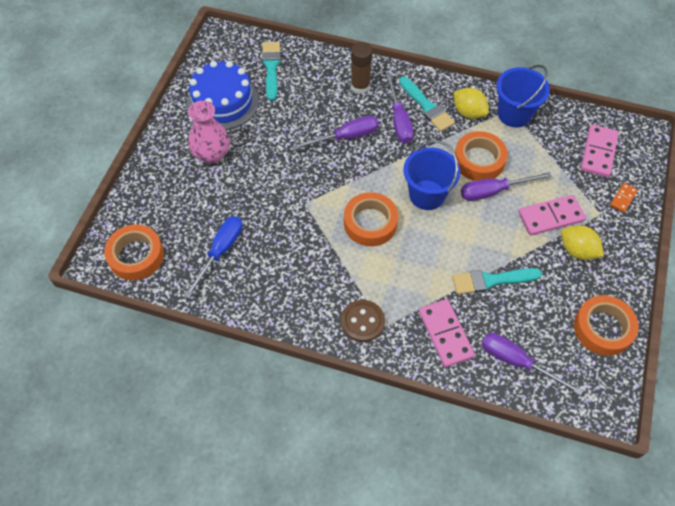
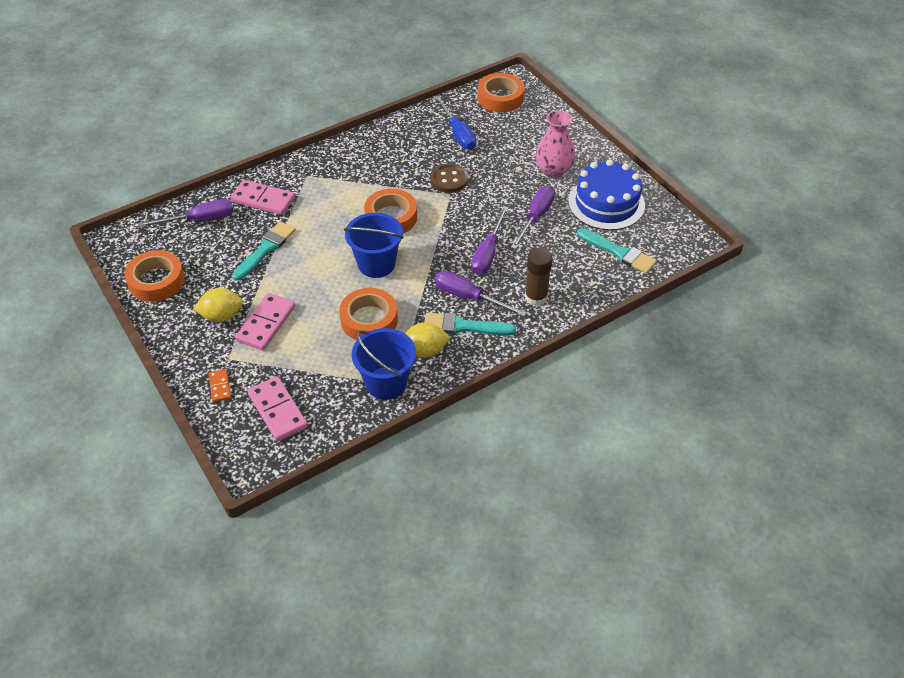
camera: 130 degrees right, 10 degrees down
brown button [341,300,385,342] -> brown button moved to [430,164,468,193]
purple screwdriver [461,172,552,201] -> purple screwdriver moved to [511,185,555,249]

